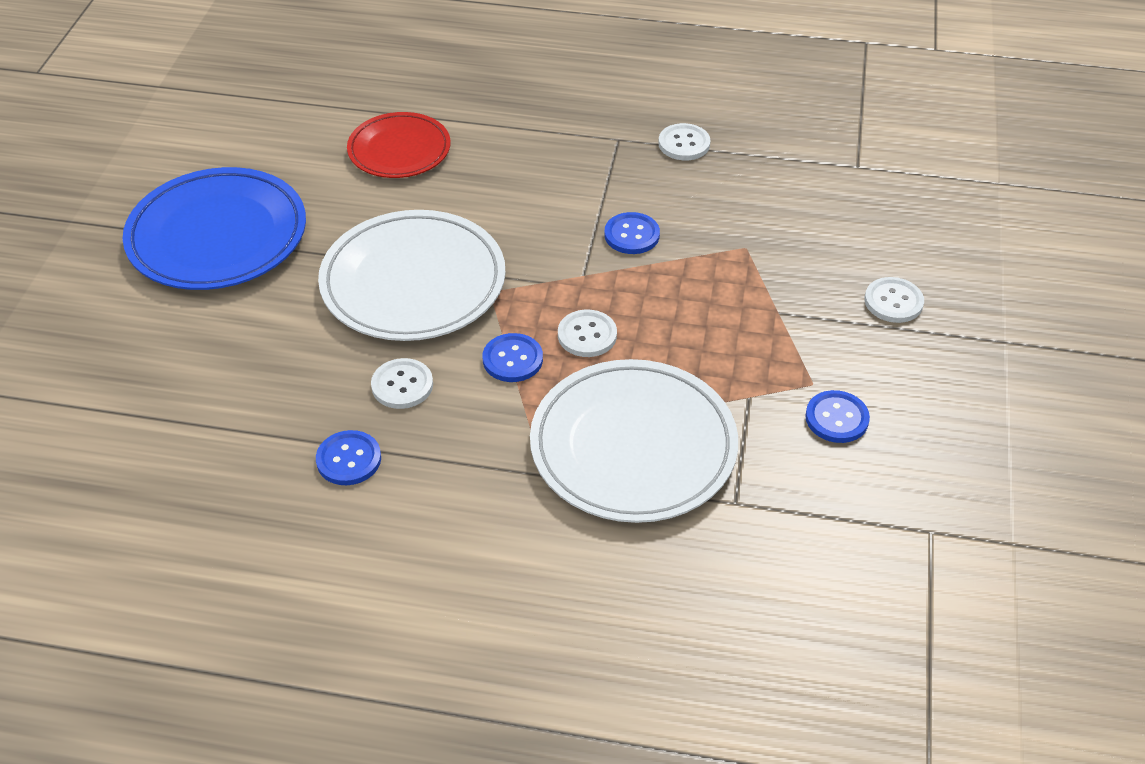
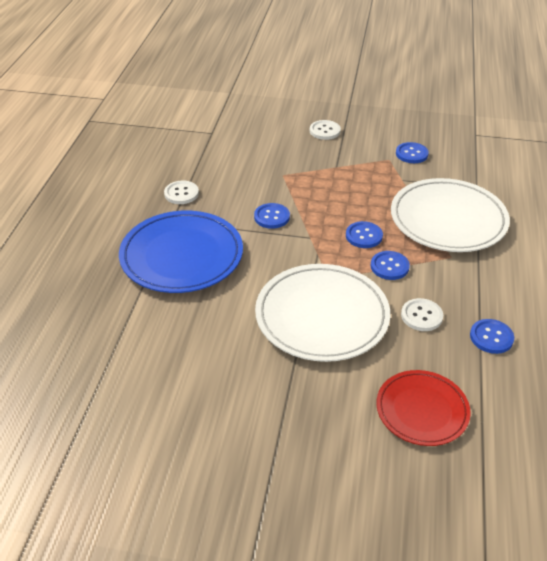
camera: 90 degrees left, 5 degrees down
blue plate [122,167,306,290] -> blue plate moved to [119,211,243,293]
red plate [347,112,451,178] -> red plate moved to [376,370,471,446]
white button [558,310,617,357] -> blue button [346,221,383,248]

